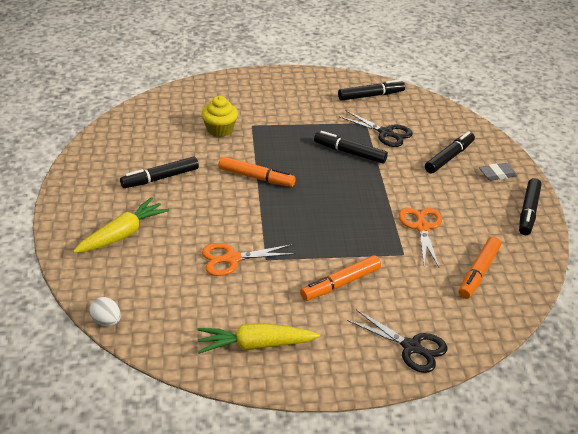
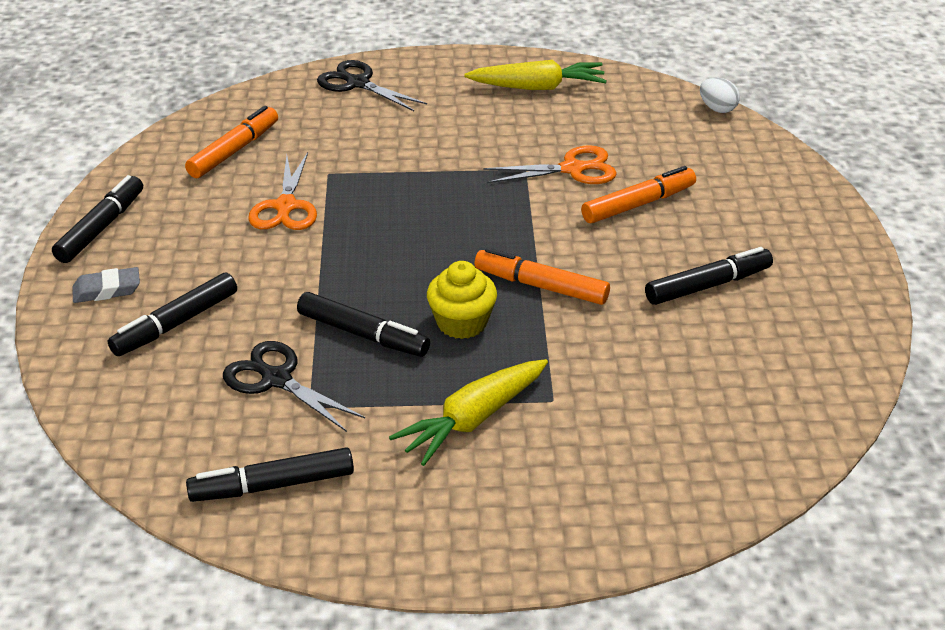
camera: 175 degrees left, 0 degrees up
yellow carrot [73,197,169,253] -> yellow carrot moved to [389,359,548,466]
yellow cupcake [202,96,238,137] -> yellow cupcake moved to [427,261,497,339]
orange marker [300,255,381,301] -> orange marker moved to [581,166,696,223]

